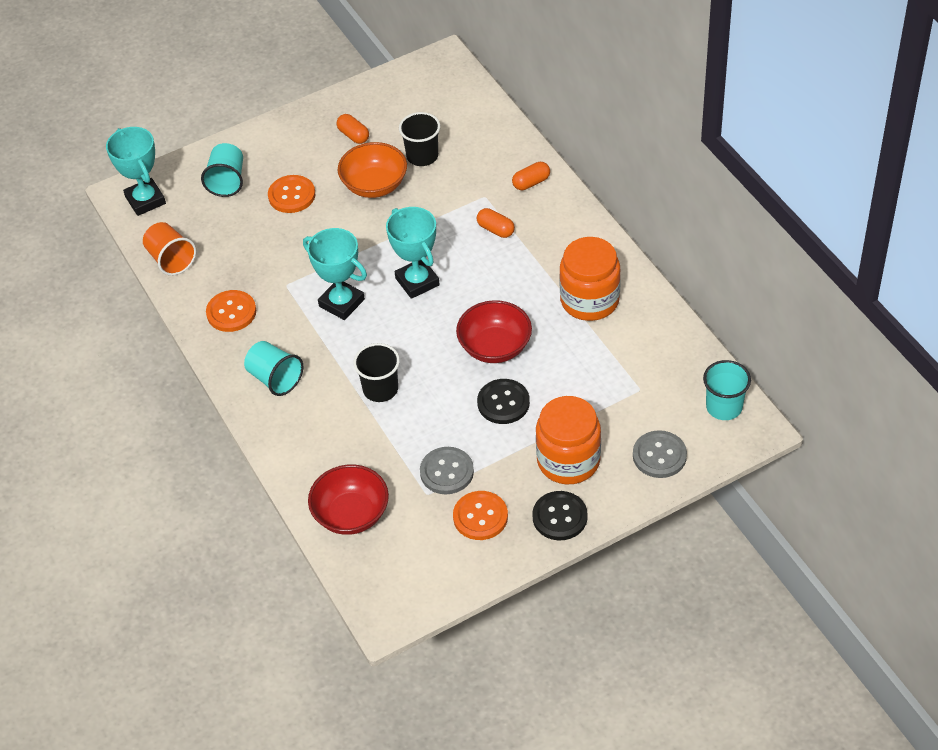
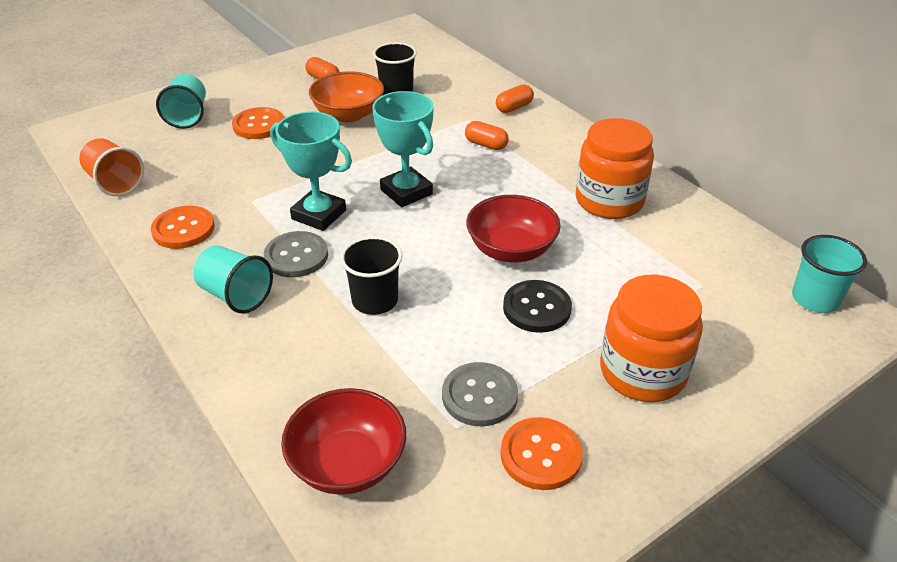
camera: 10 degrees left, 10 degrees down
turquoise trophy [106,127,166,216] -> none
black button [532,491,588,540] -> none
grey button [633,430,687,478] -> grey button moved to [264,231,328,277]

